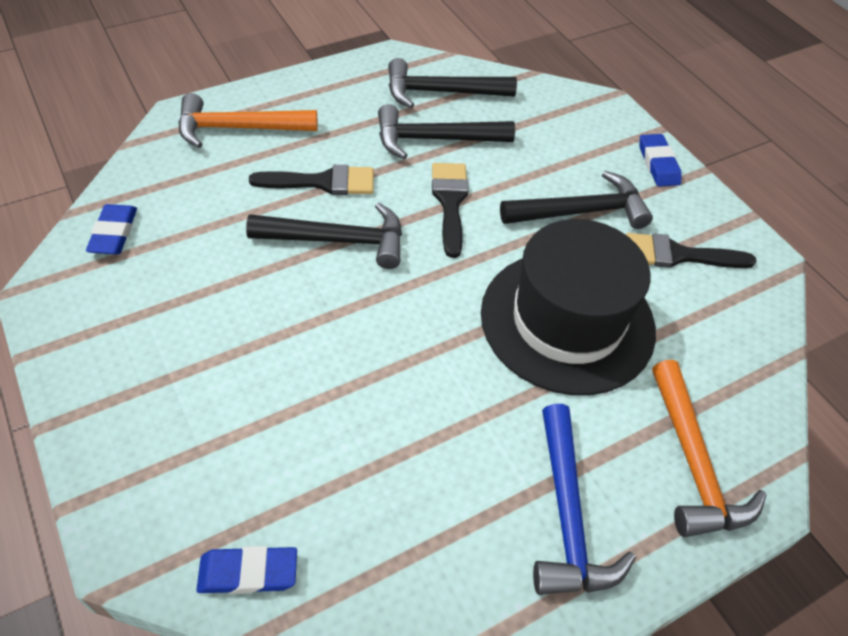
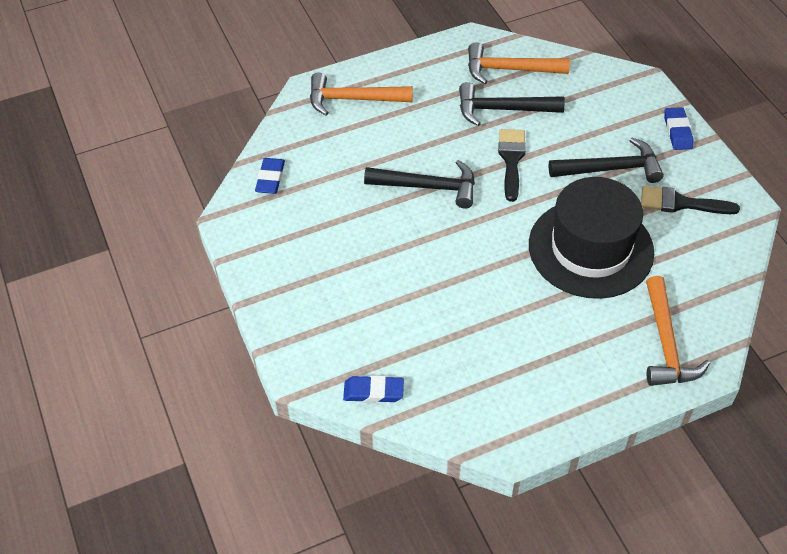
camera: 10 degrees right, 0 degrees up
black brush [249,165,374,195] -> none
black hammer [388,58,517,108] -> orange hammer [468,42,570,84]
blue hammer [533,404,636,595] -> none

